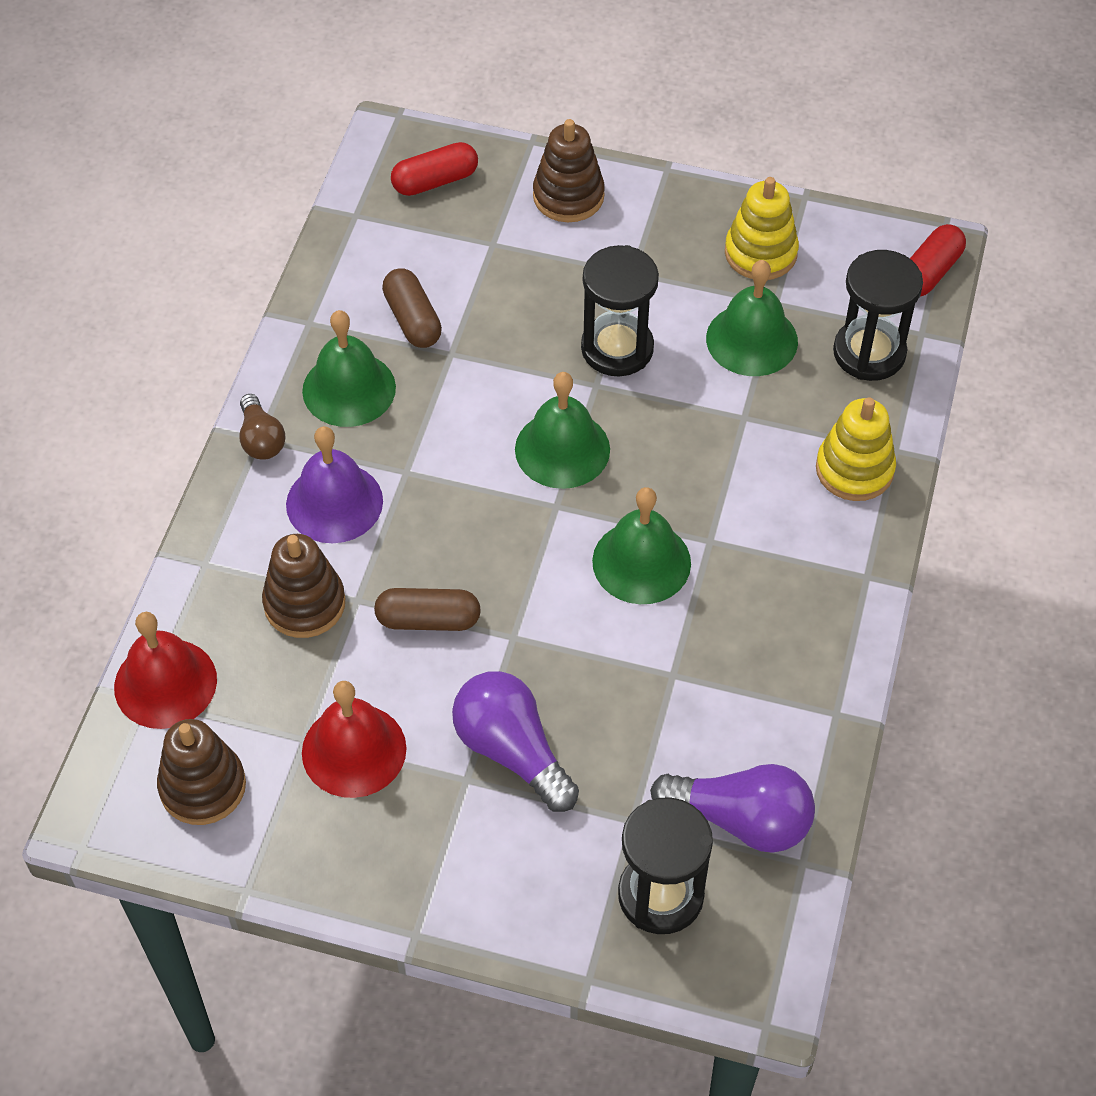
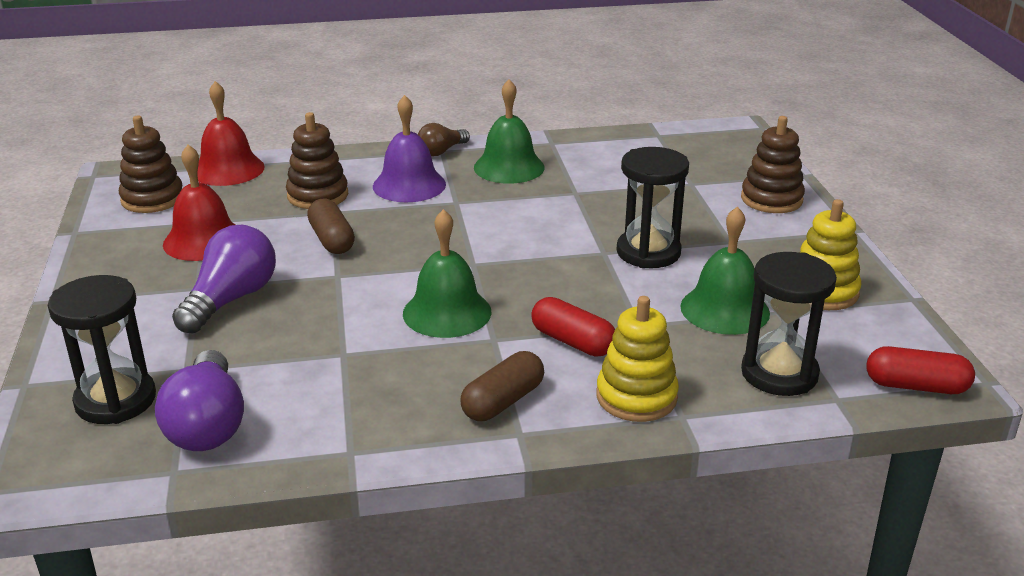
camera: 65 degrees right, 25 degrees down
brown capsule [382,269,442,348] -> brown capsule moved to [460,351,544,421]
red capsule [391,142,478,196] -> red capsule moved to [531,297,615,357]
green bell [515,372,610,489] -> none

